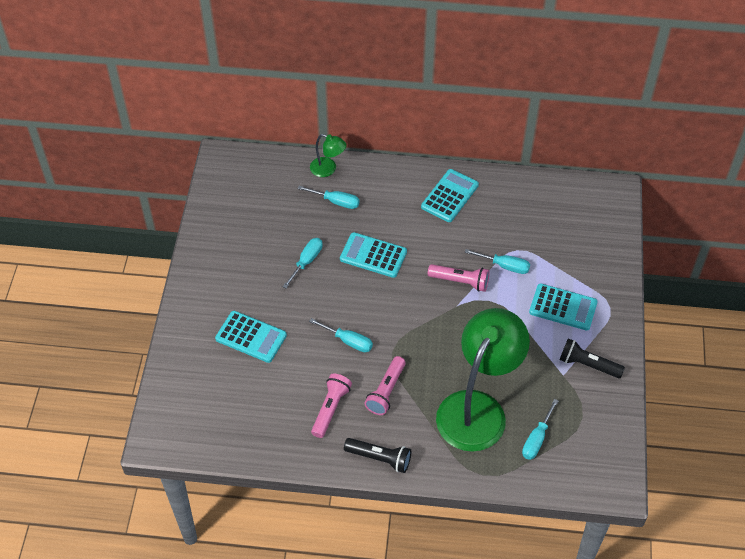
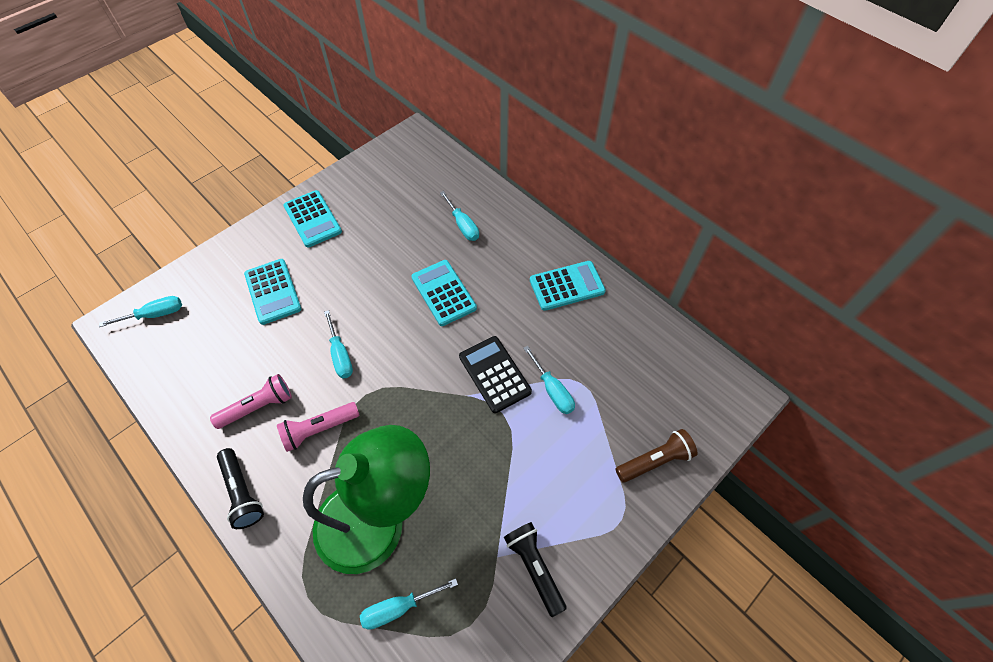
camera: 40 degrees right, 5 degrees up
turquoise screwdriver [282,238,323,288] -> turquoise screwdriver moved to [99,296,182,327]
green lamp [310,134,347,177] -> none
pink flashlight [428,264,489,292] -> black calculator [459,336,532,413]
turquoise calculator [529,283,598,331] -> turquoise calculator moved to [284,190,342,248]
none -> brown flashlight [616,429,697,483]

